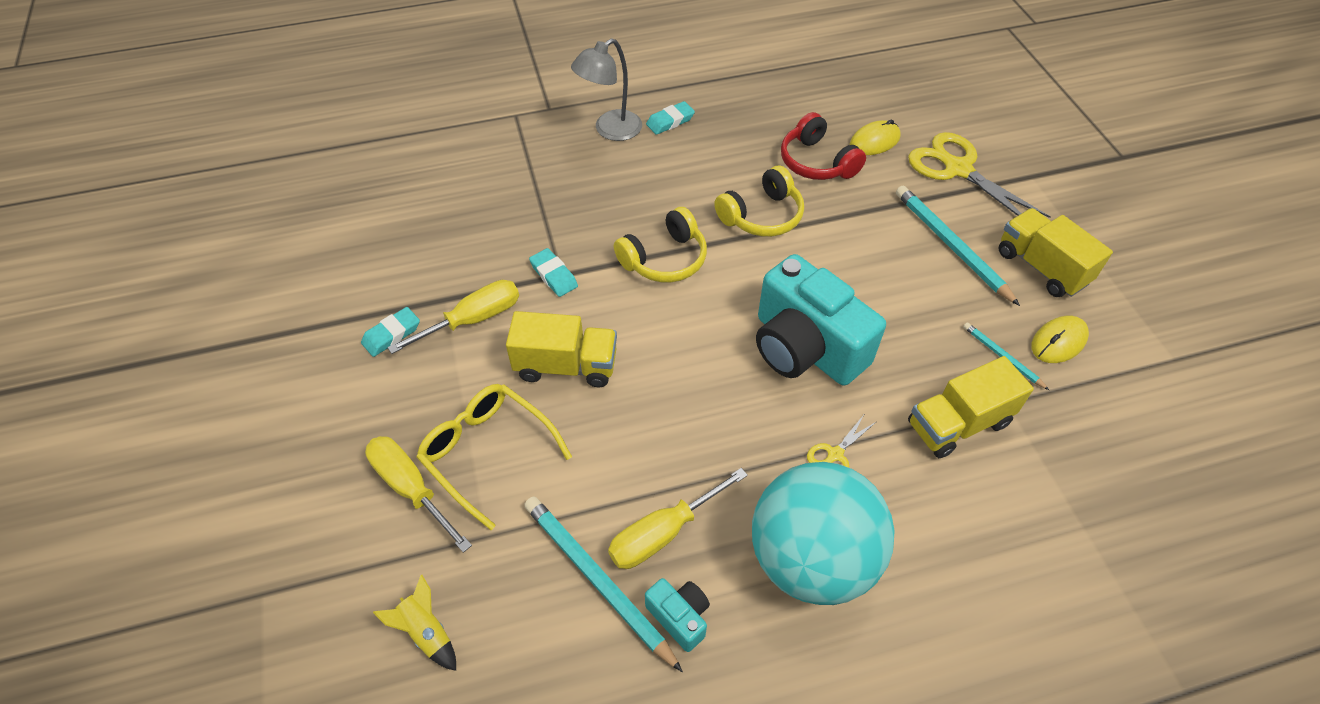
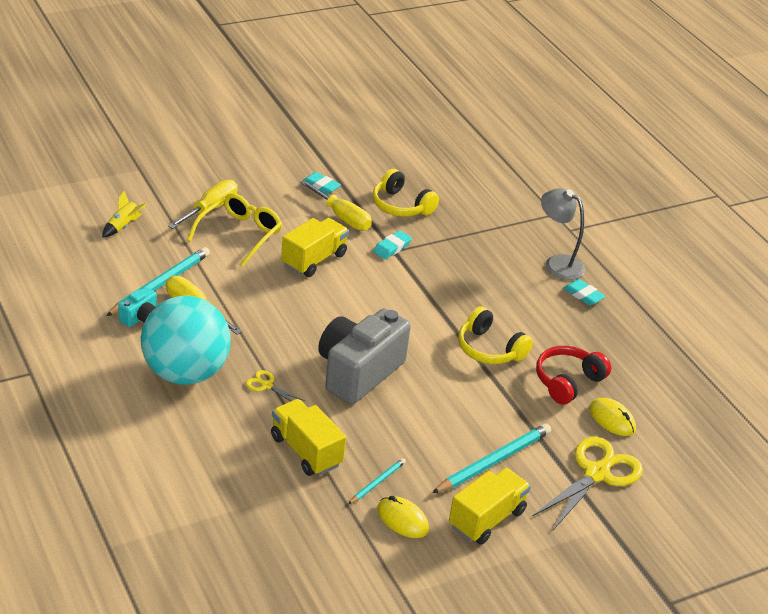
camera: 75 degrees right, 15 degrees down
yellow truck [506,311,617,387] -> yellow truck turned 135 degrees counterclockwise [281,218,349,277]
yellow headphones [614,207,707,283] -> yellow headphones moved to [373,169,439,217]
turquoise camera [756,254,886,386] -> grey camera [318,308,411,404]

